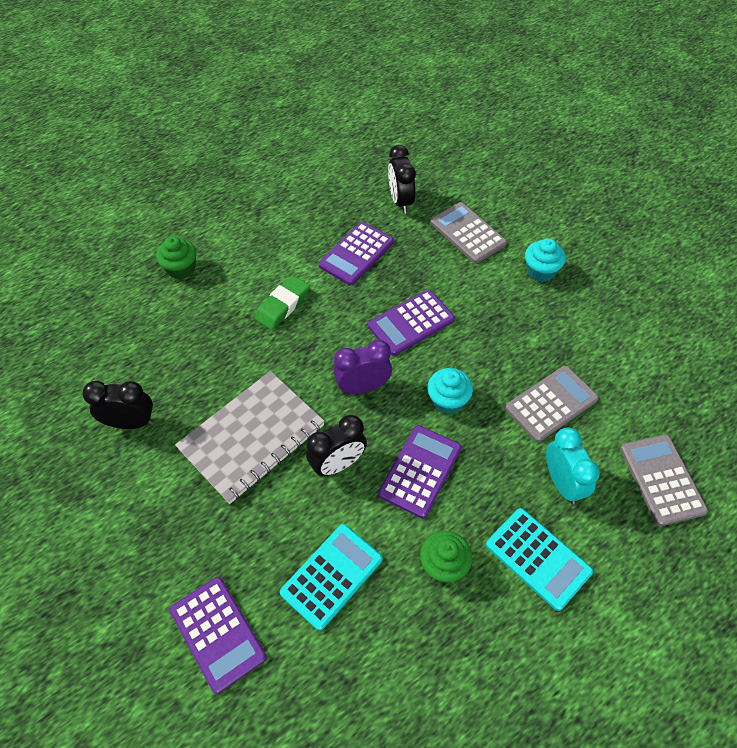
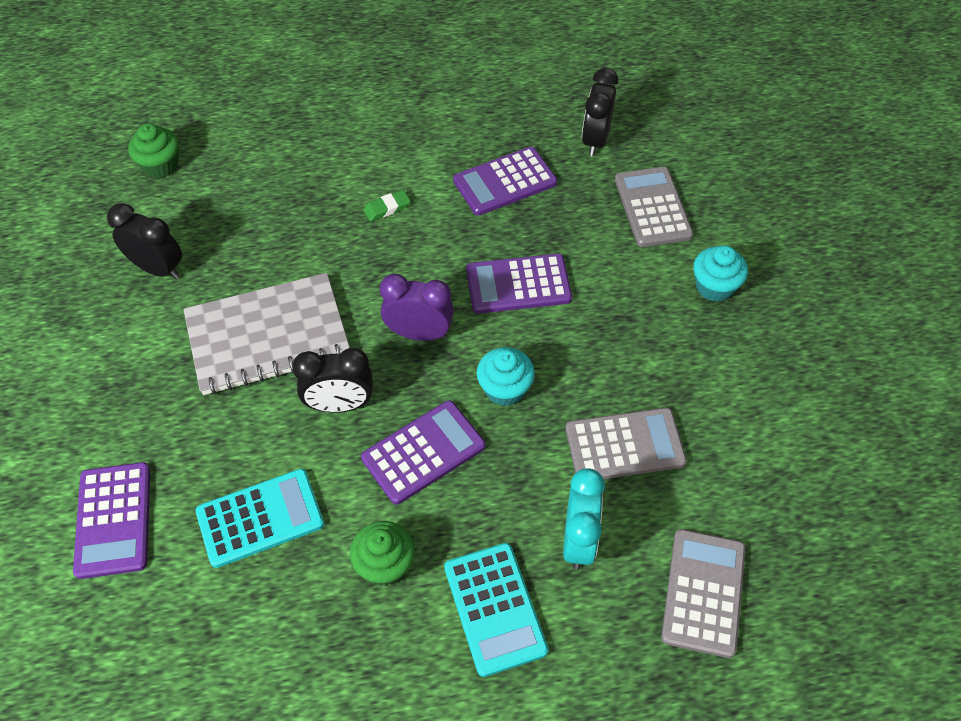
camera: 25 degrees right, 0 degrees up
green cupcake [156,236,196,279] -> green cupcake moved to [128,123,179,178]
green eraser [255,275,310,330] -> green eraser [364,190,410,221], size x0.60

